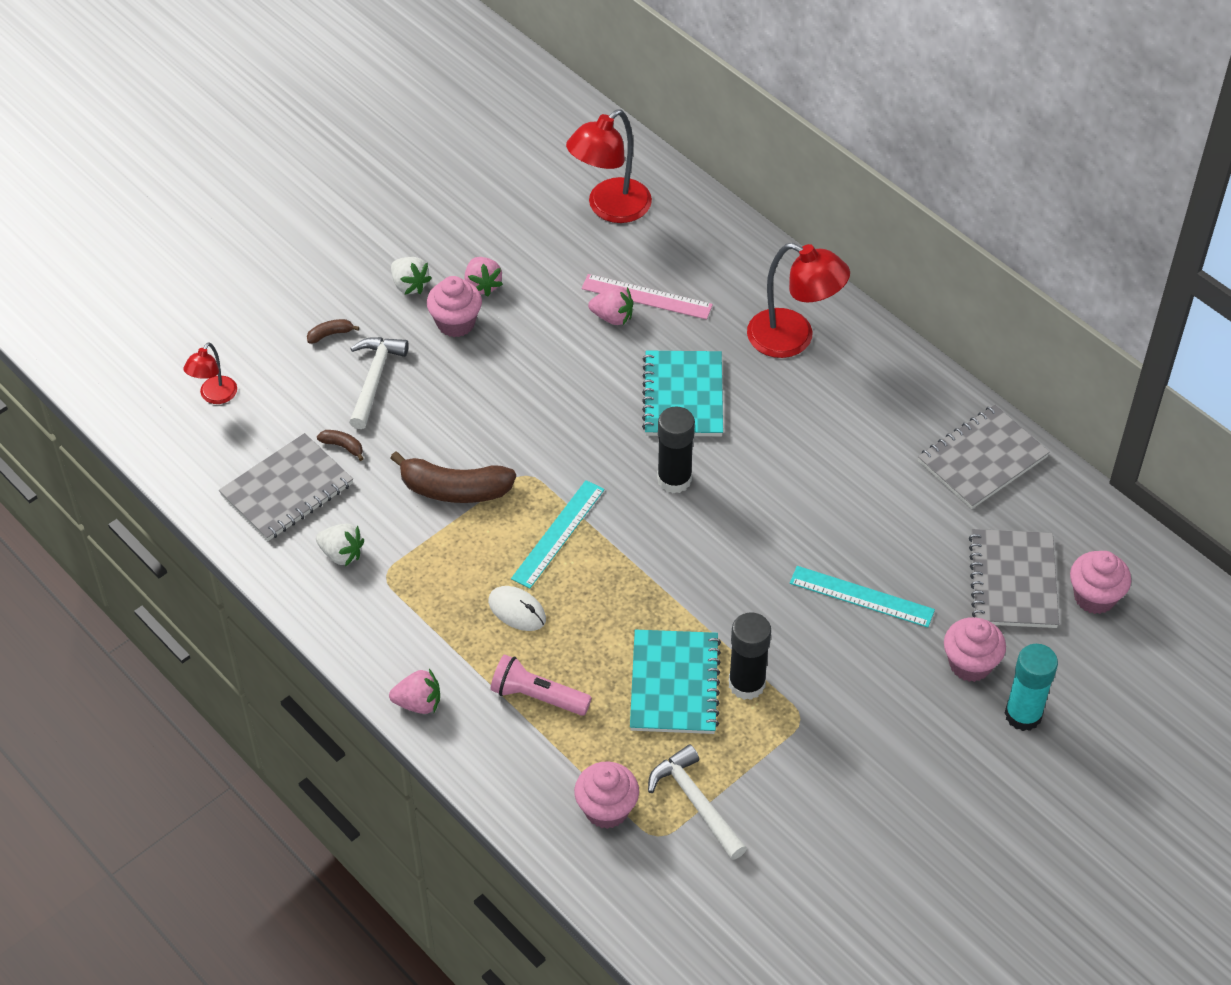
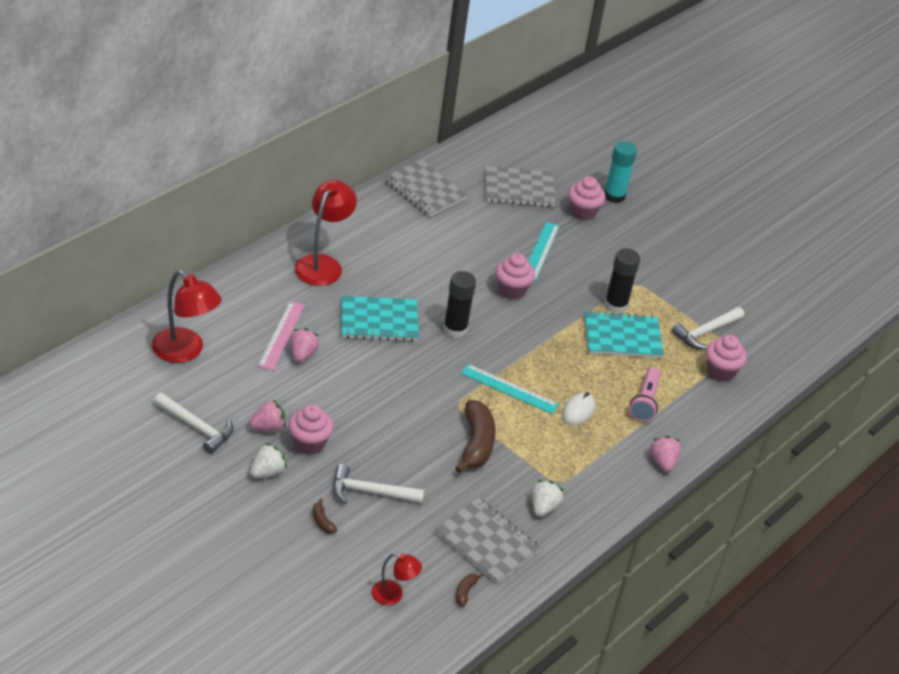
camera: 100 degrees left, 10 degrees down
brown banana [317,430,364,461] -> brown banana moved to [456,573,484,607]
pink cupcake [1070,551,1131,614] -> pink cupcake moved to [495,253,535,299]
none -> white hammer [154,393,234,454]

